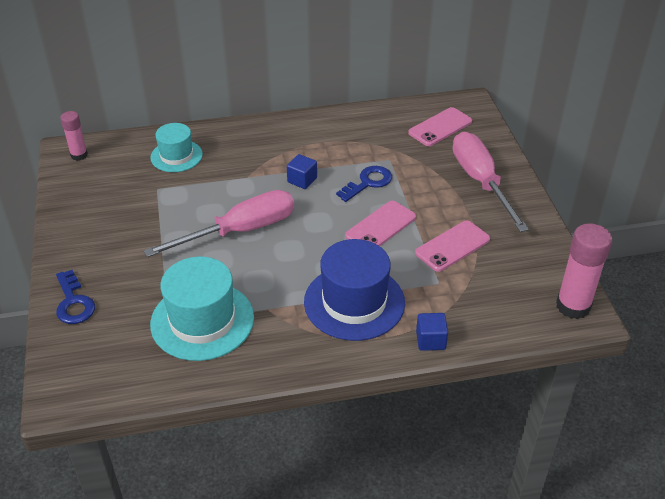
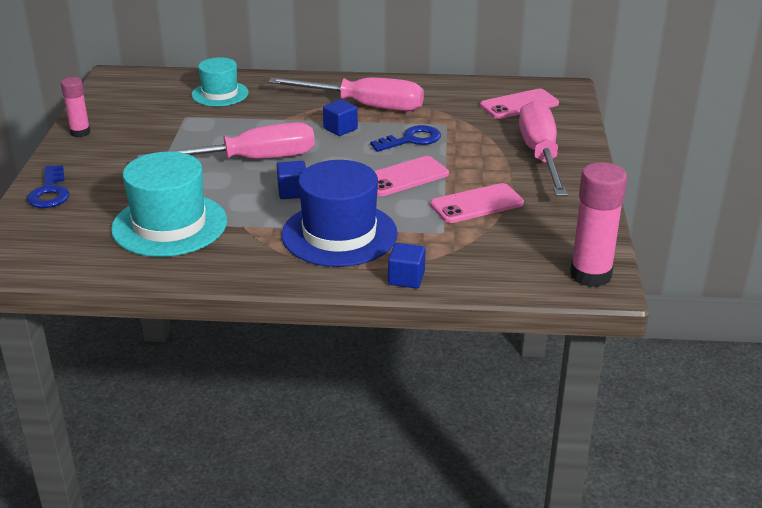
camera: 15 degrees right, 10 degrees down
pink glue stick [60,111,88,161] -> pink glue stick moved to [61,77,90,137]
none -> pink screwdriver [268,77,424,111]
none -> blue cube [277,161,306,199]

